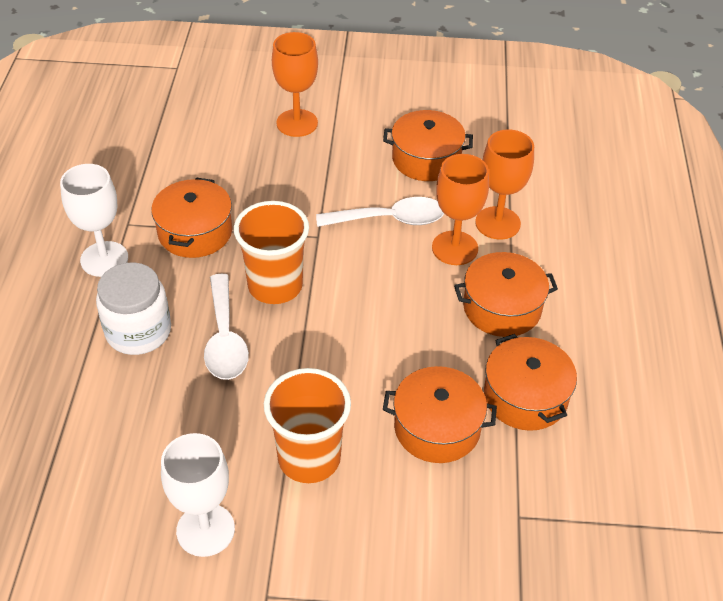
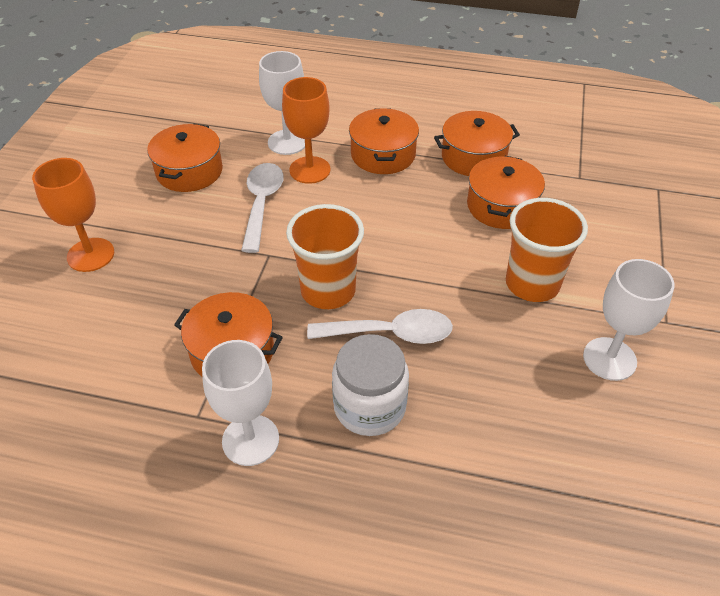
camera: 80 degrees left, 0 degrees up
orange goblet [475,130,534,240] -> white goblet [259,51,305,155]

